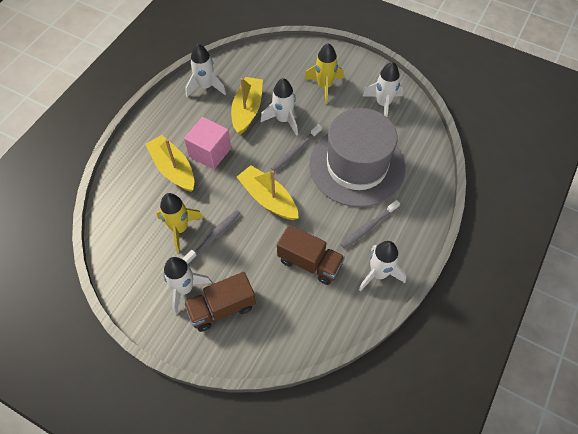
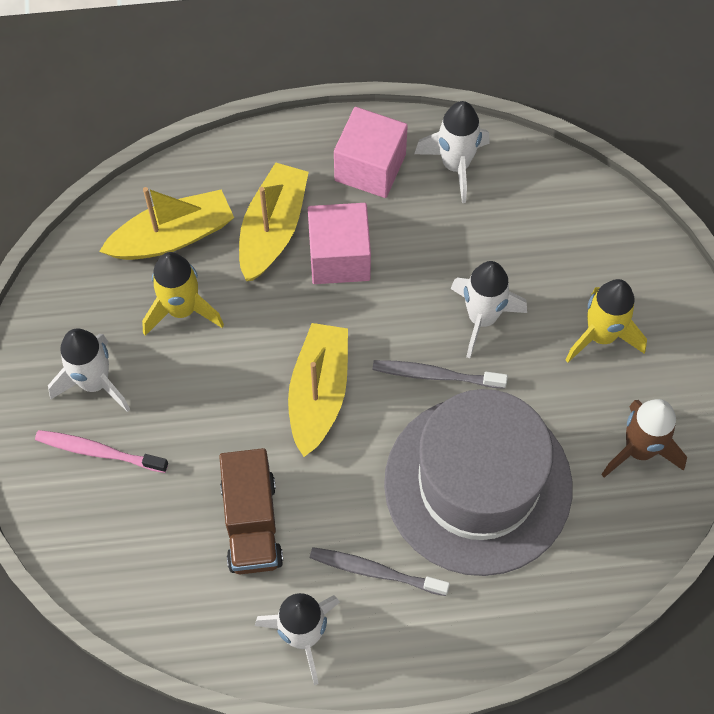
camera: 55 degrees right, 5 degrees up
grey toothbrush [183,210,241,264] -> none
brown truck [184,272,256,332] -> pink toothbrush [35,430,168,473]
yellow boat [231,77,263,135] -> yellow boat moved to [99,187,234,260]
white rocket [362,62,403,117] -> brown rocket [601,399,687,478]
none -> pink cube [334,107,408,198]

